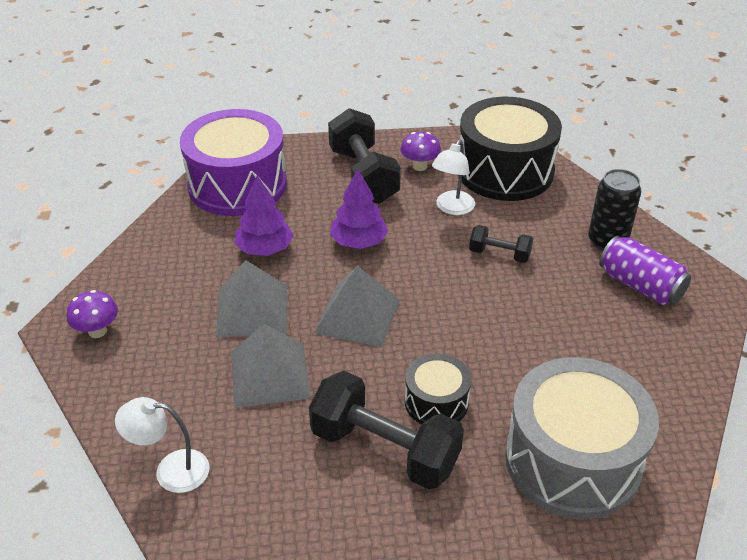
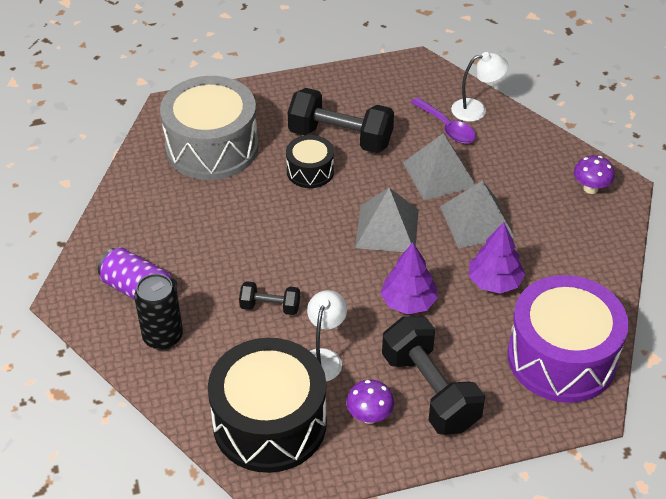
camera: 170 degrees right, 5 degrees up
none -> purple spoon [411,97,476,144]

